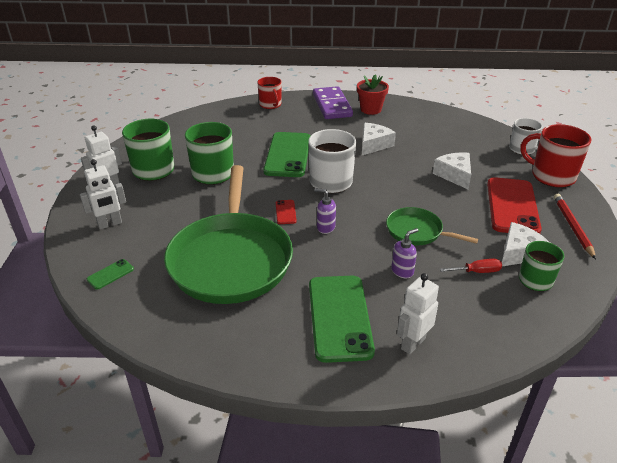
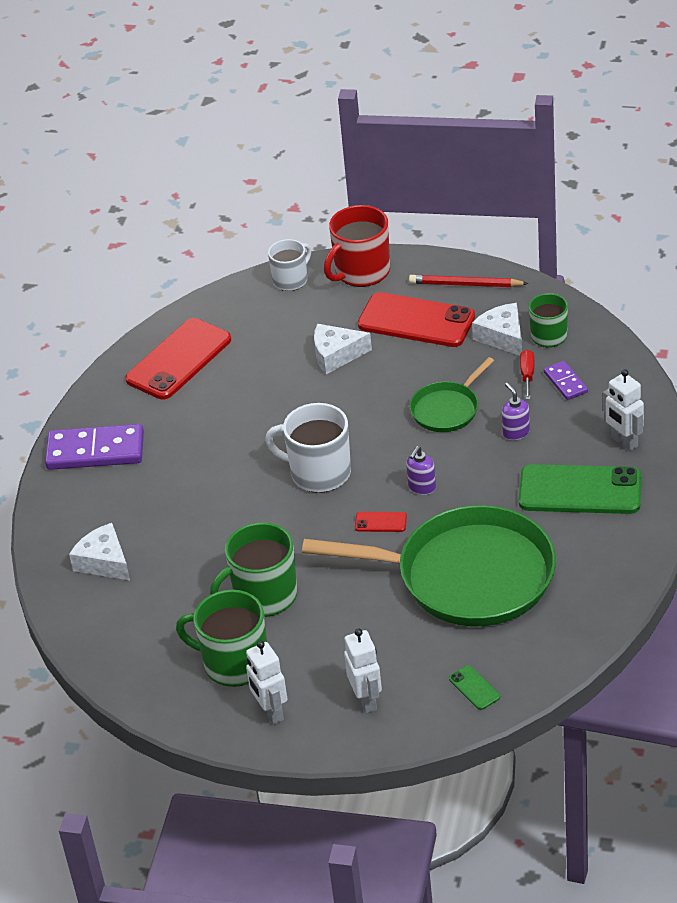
camera: 75 degrees left, 5 degrees up
red mug [257,77,282,109] -> none
green phone [263,132,310,177] -> none
red flower pot [357,74,389,115] -> none
white cheese [362,123,396,155] -> white cheese moved to [69,523,130,580]
none -> red phone [125,318,231,400]
none -> purple domino [544,361,588,400]

